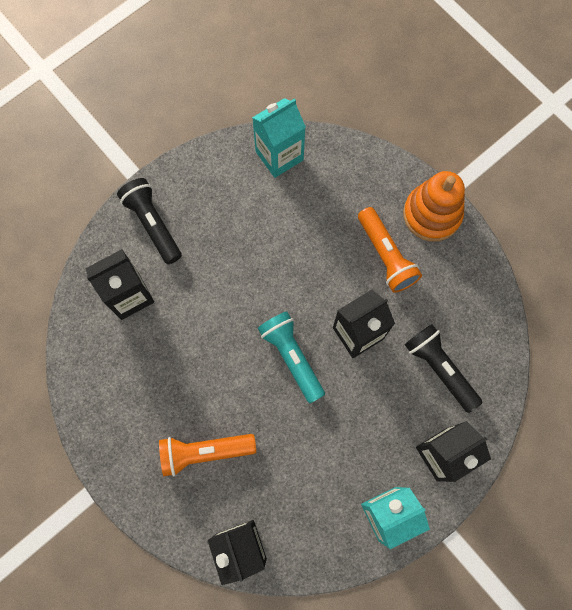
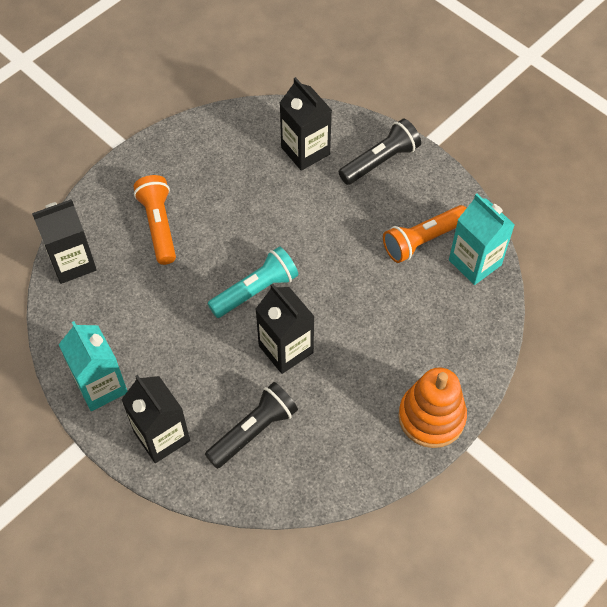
camera: 85 degrees right, 15 degrees down
orange flashlight [358,207,422,293] -> orange flashlight moved to [383,205,466,263]

